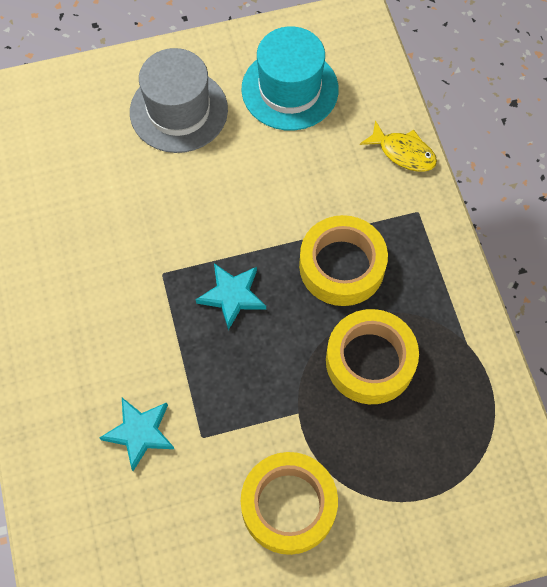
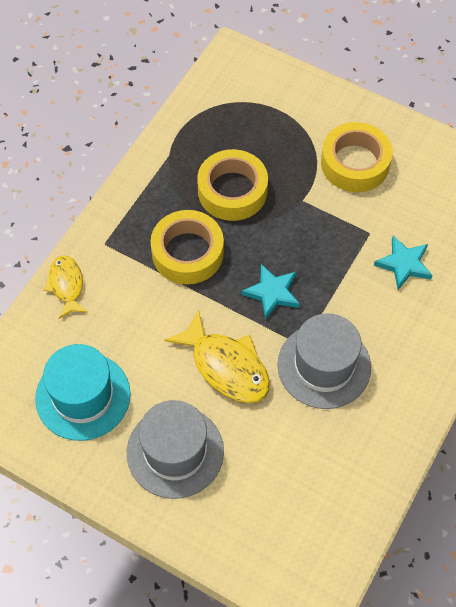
camera: 135 degrees left, 5 degrees down
none -> yellow fish [165,309,270,403]
none -> grey hat [277,313,371,409]

